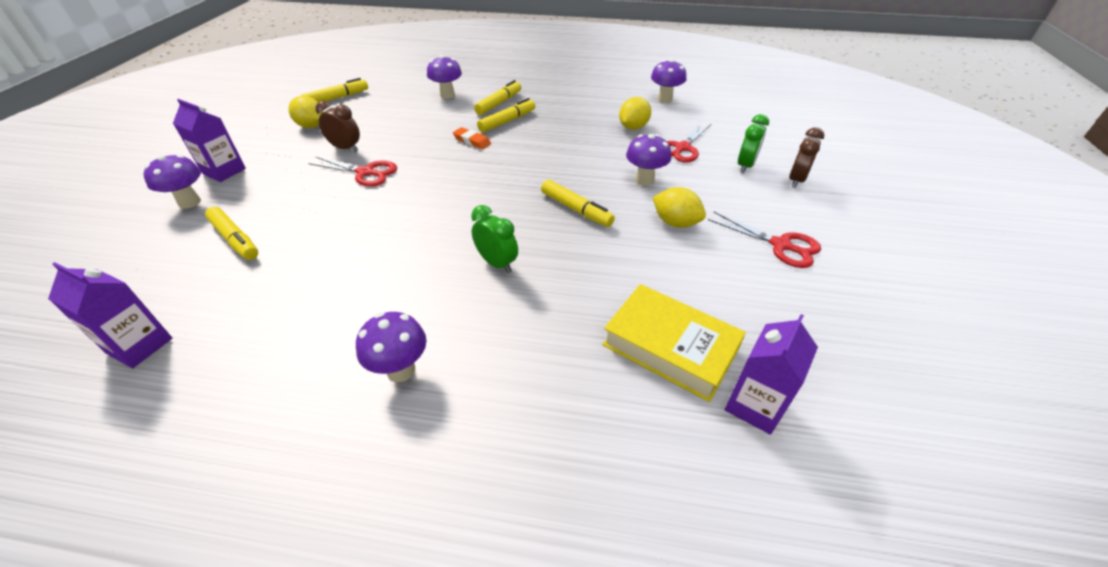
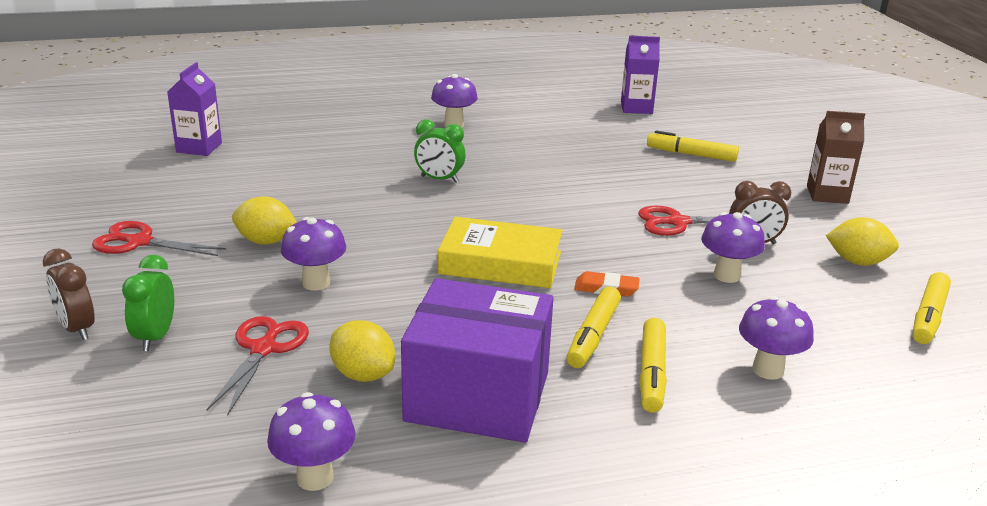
camera: 155 degrees right, 15 degrees down
purple mushroom [143,155,201,209] -> purple mushroom moved to [701,212,765,283]
purple carton [173,99,246,182] -> brown carton [807,111,865,204]
yellow marker [541,180,615,227] -> none
yellow book [602,284,746,402] -> yellow book moved to [438,217,563,288]
yellow lemon [619,97,651,130] -> yellow lemon turned 60 degrees counterclockwise [329,320,395,382]
brown clock [789,127,824,188] -> brown clock turned 45 degrees counterclockwise [43,248,95,340]
none -> purple box [401,278,553,443]

